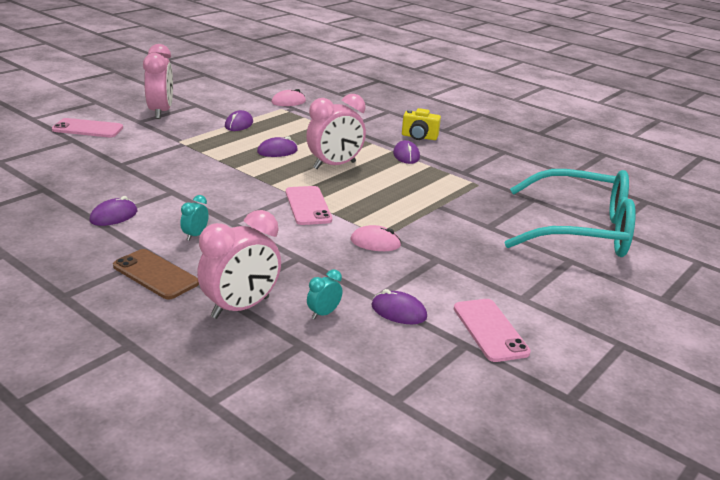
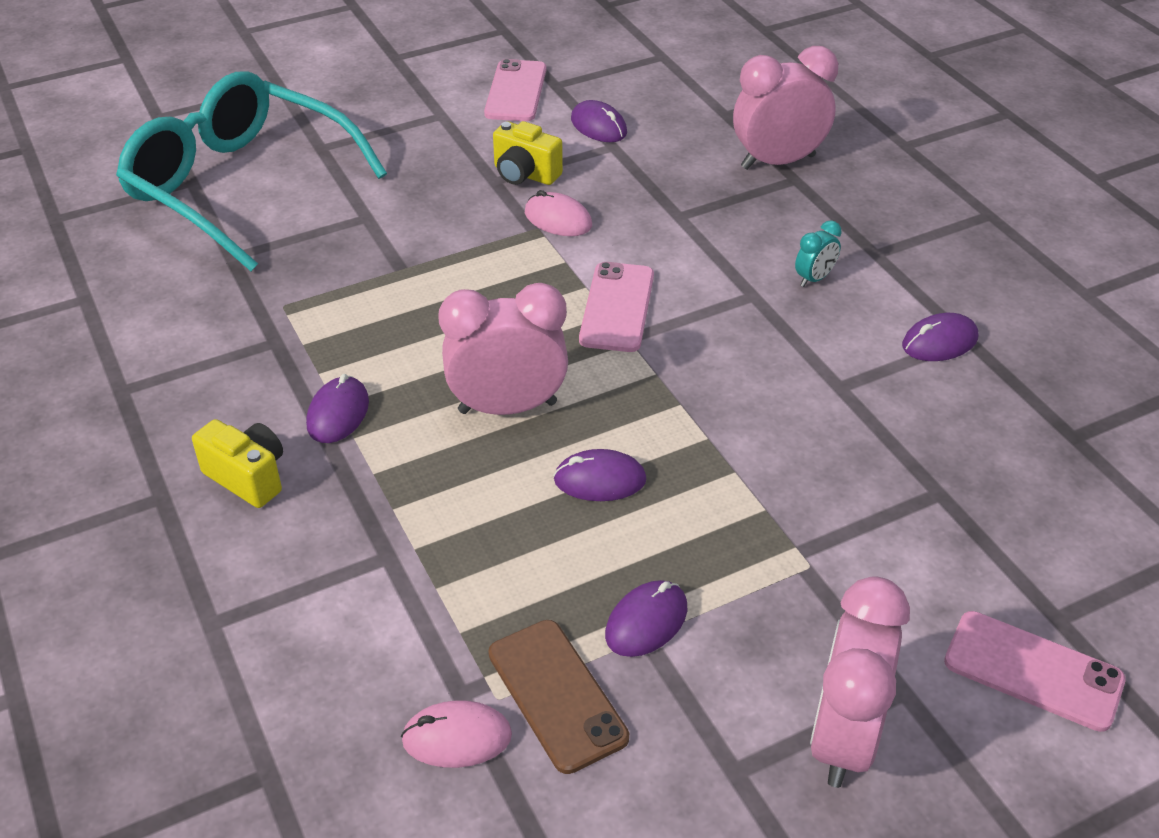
camera: 155 degrees left, 15 degrees up
brown phone [113,249,199,300] -> brown phone moved to [488,620,629,774]
turquoise clock [307,269,343,319] -> none
none -> yellow camera [493,121,563,185]

